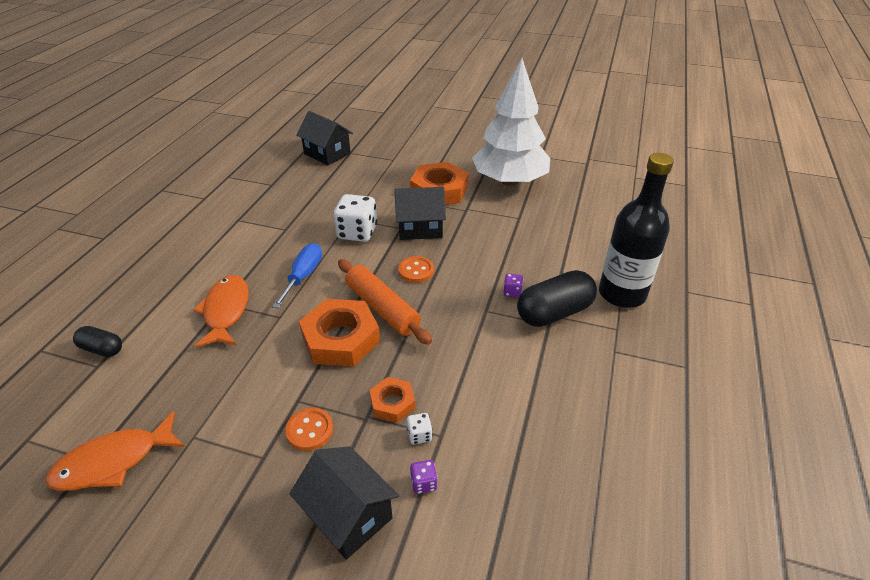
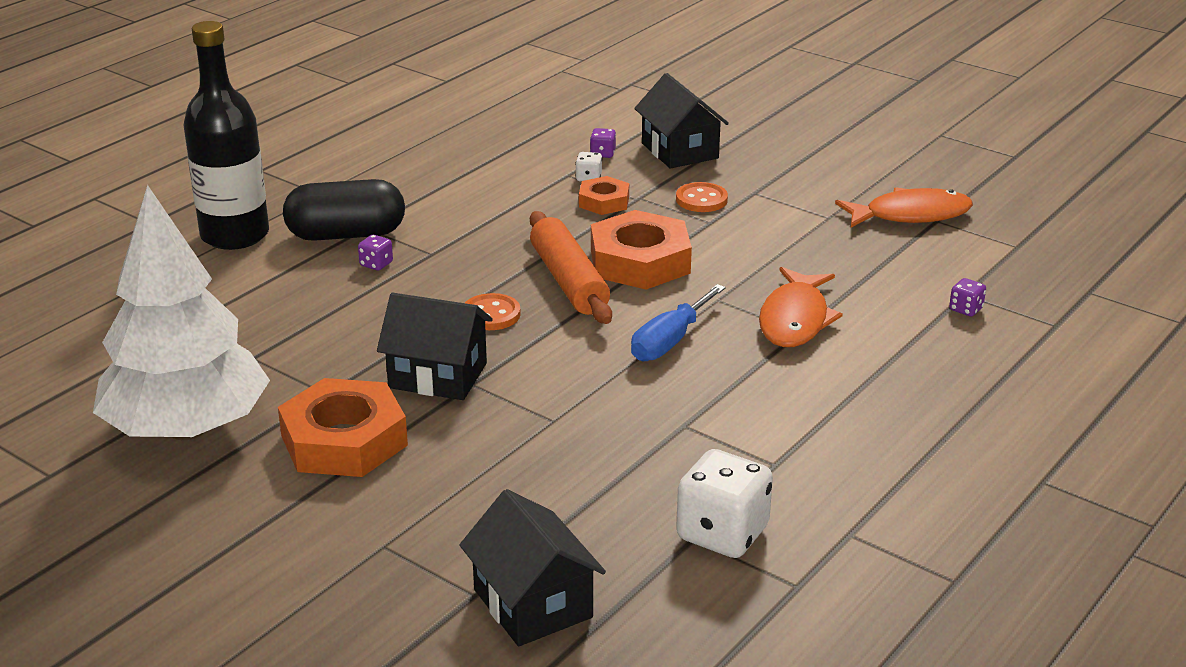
camera: 160 degrees left, 10 degrees down
black capsule [73,326,122,357] -> purple dice [949,278,986,316]
white dice [333,194,377,242] -> white dice moved to [676,449,773,558]

